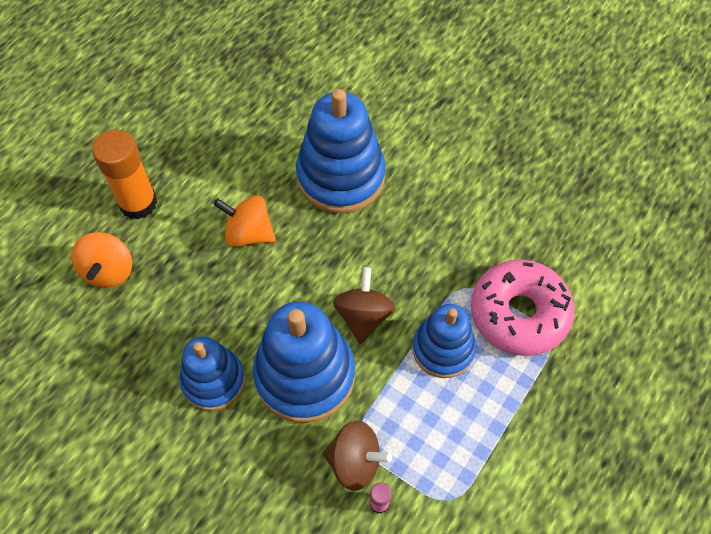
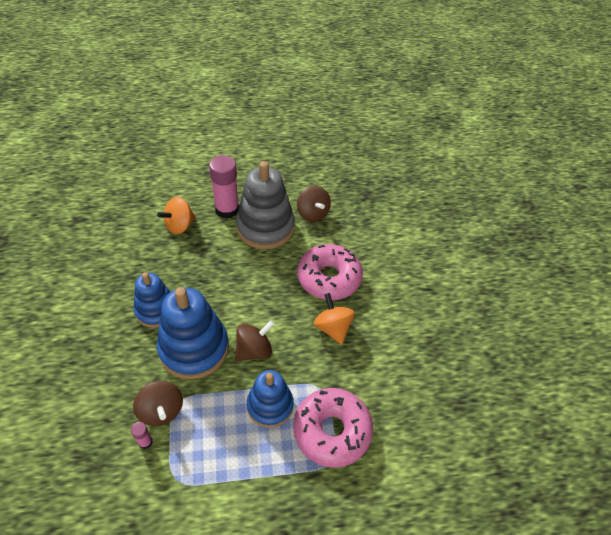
camera: 45 degrees right, 10 degrees down
orange glue stick [92,130,157,219] -> pink glue stick [209,155,239,219]
orange spinning top [213,195,276,247] -> orange spinning top moved to [314,293,355,345]
blue stacking toy [296,89,386,214] -> pink donut [297,244,363,300]
none -> grey stacking toy [236,161,295,249]
none -> brown spinning top [297,186,331,222]

